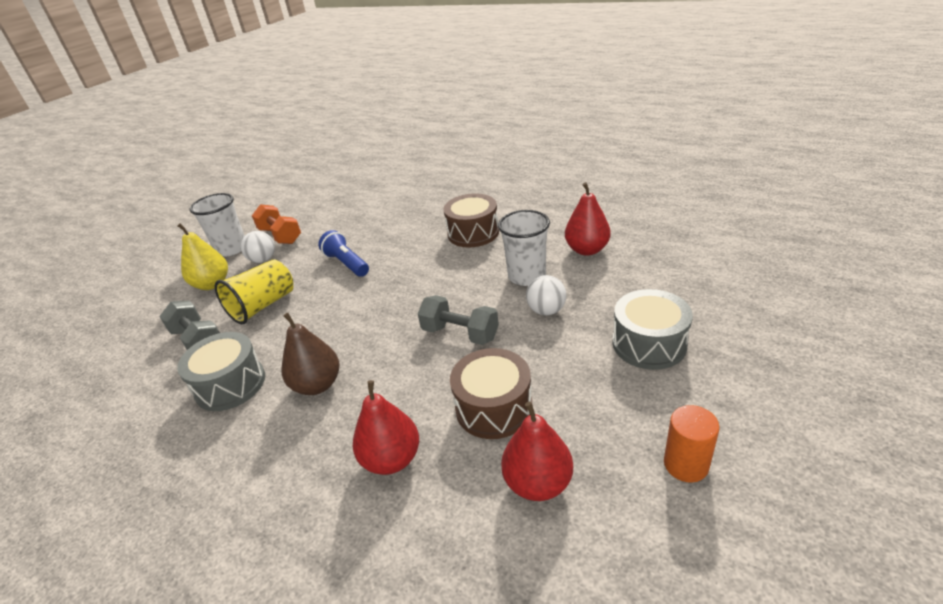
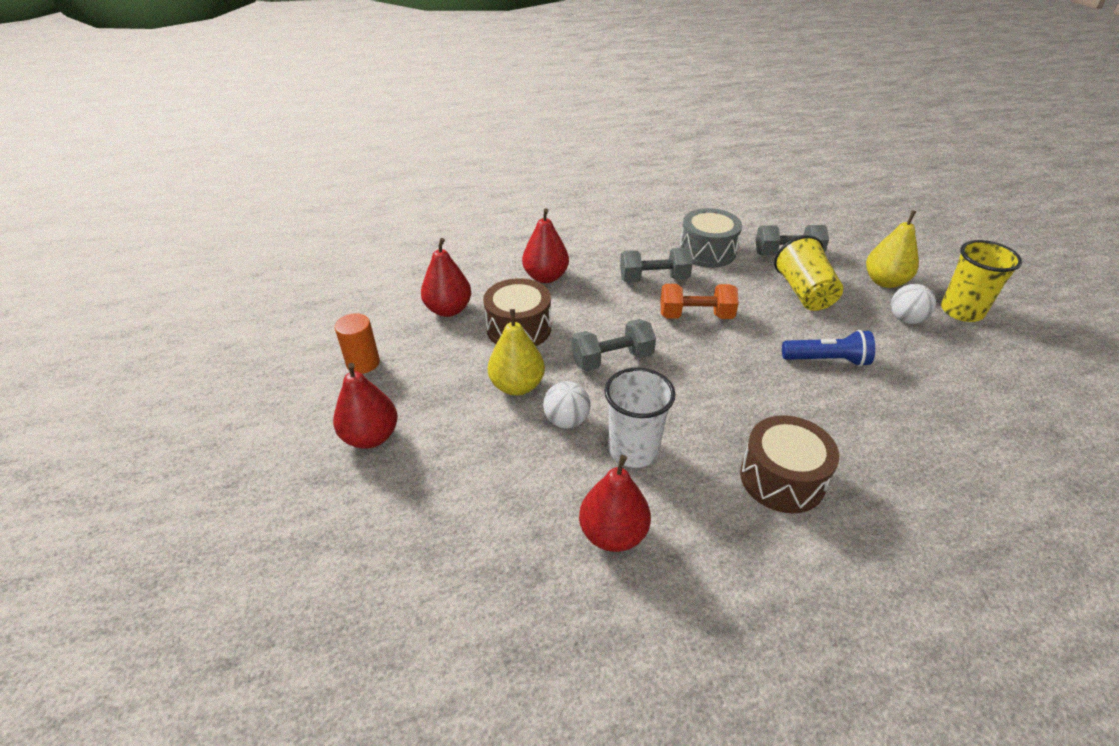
camera: 130 degrees right, 5 degrees up
white cup [190,193,245,256] -> yellow cup [941,240,1022,322]
orange dumbbell [252,204,301,244] -> orange dumbbell moved to [660,284,739,319]
brown pear [282,313,339,395] -> grey dumbbell [620,248,693,283]
grey drum [613,289,693,370] -> none
none -> red pear [333,363,398,449]
none -> yellow pear [488,309,545,396]

